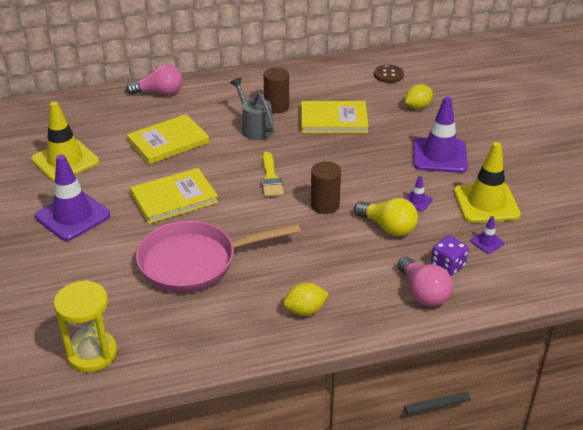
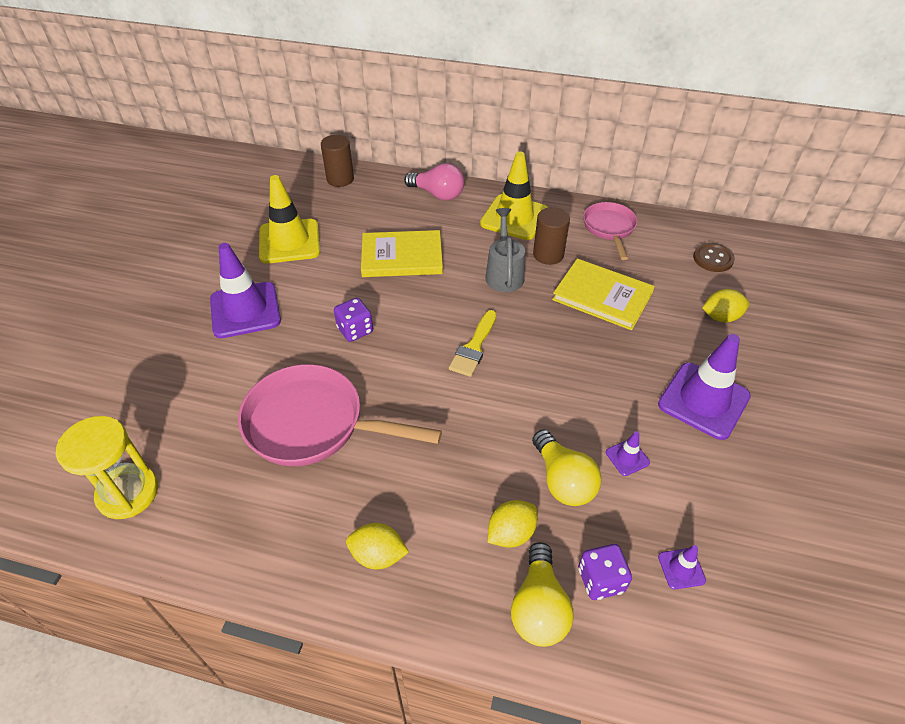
camera: 30 degrees right, 10 degrees up
yellow book [130,168,219,224] -> purple dice [334,298,373,342]
brown cylinder [311,161,341,214] -> brown cylinder moved to [321,135,354,187]
pink light bulb [397,256,453,307] -> yellow light bulb [511,542,573,647]
yellow traffic cone [454,142,521,223] -> yellow traffic cone moved to [480,151,548,240]
none -> yellow lemon [488,500,537,548]
none -> pink pan [583,202,638,260]

